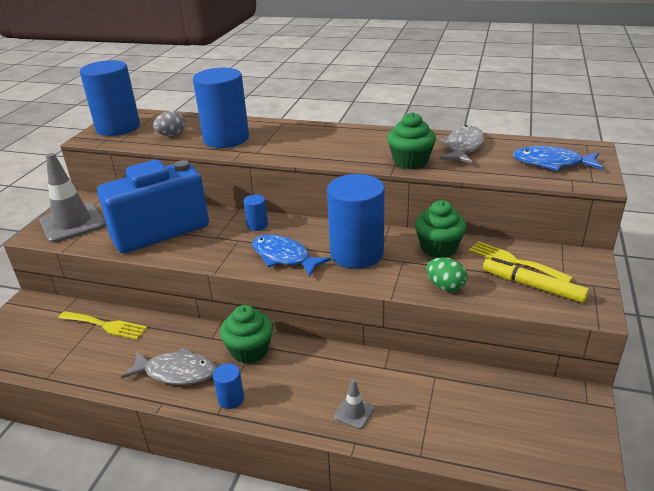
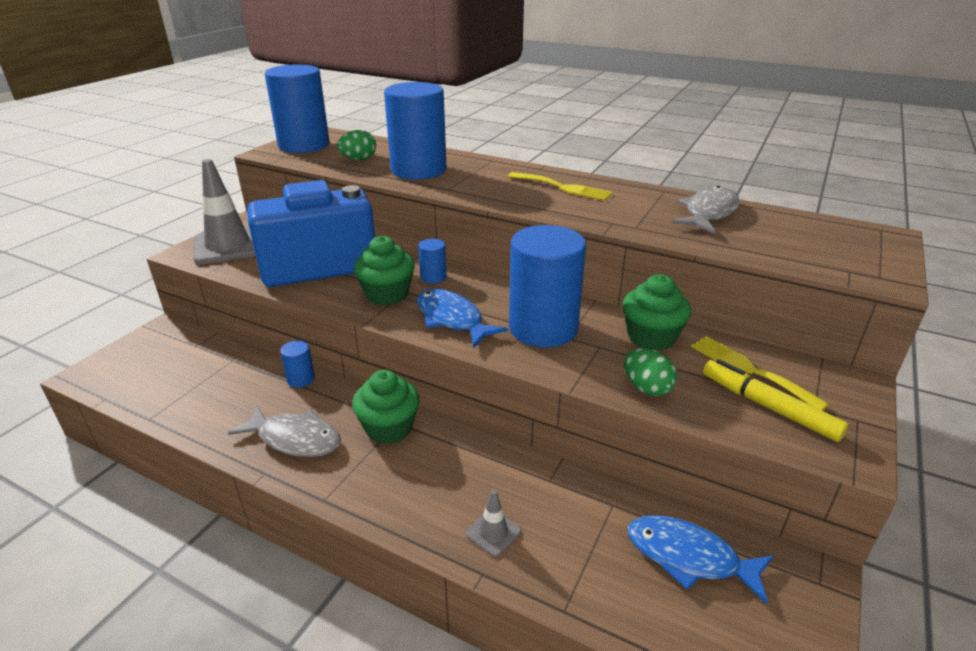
camera: 10 degrees right, 0 degrees up
yellow fork [58,311,147,340] -> yellow fork moved to [508,172,613,201]
grey egg [153,111,185,136] -> green egg [337,130,376,160]
blue cylinder [213,363,244,409] -> blue cylinder moved to [280,340,315,388]
green cupcake [387,112,436,169] -> green cupcake moved to [354,236,415,305]
blue fish [513,146,603,171] -> blue fish moved to [628,515,773,604]

